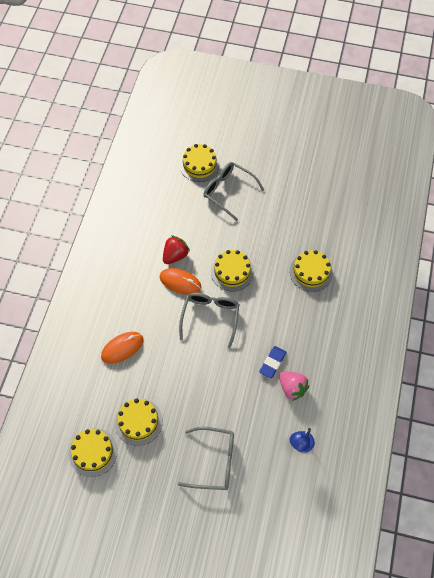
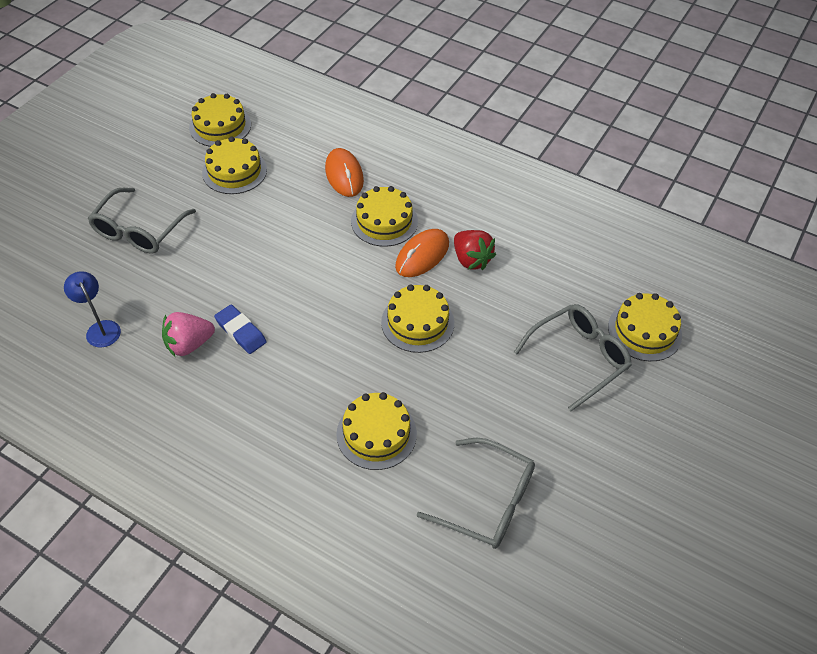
camera: 105 degrees right, 10 degrees down
grey glasses [179,293,239,349] -> grey glasses moved to [417,438,535,549]
none -> yellow cake [351,186,418,247]

